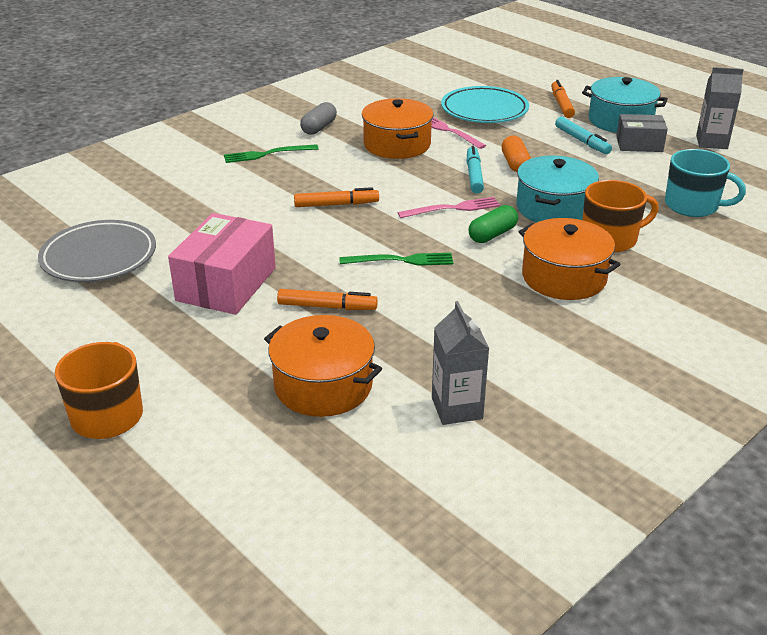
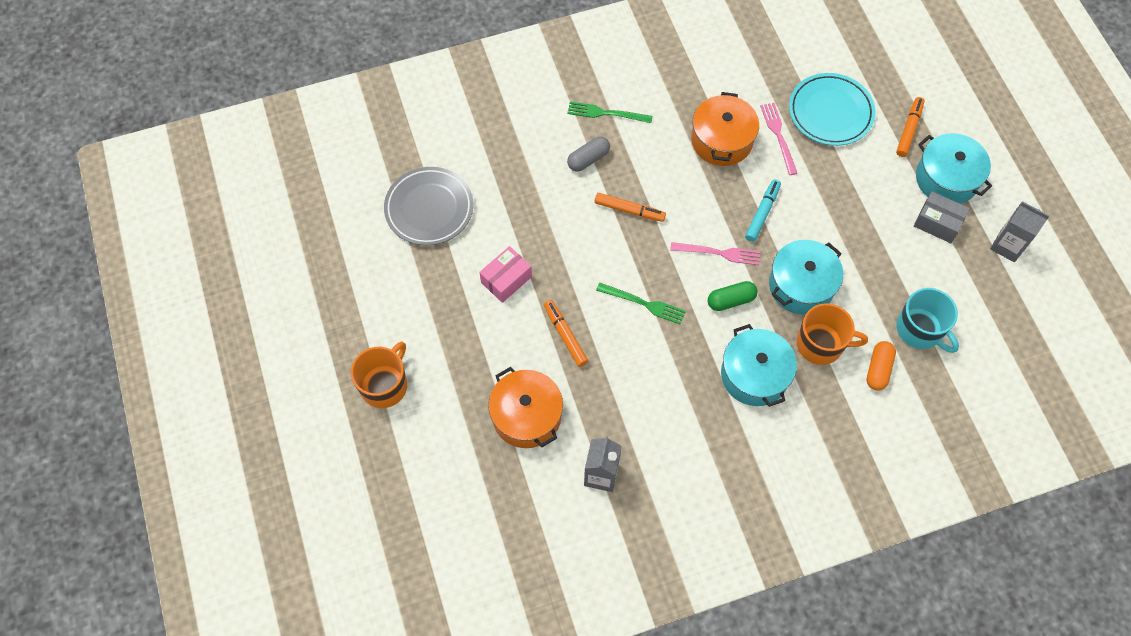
camera: 25 degrees right, 30 degrees up
pink box [168,213,276,315] -> pink box [479,246,532,303], size x0.61
orange marker [277,289,378,310] -> orange marker turned 150 degrees counterclockwise [544,300,588,367]
grey capsule [300,102,337,135] -> grey capsule moved to [567,136,610,172]
orange capsule [502,136,531,172] -> orange capsule moved to [866,341,896,390]
orange pot [519,218,621,300] -> turquoise pot [721,324,797,407]
turquoise marker [555,117,612,154] -> none

